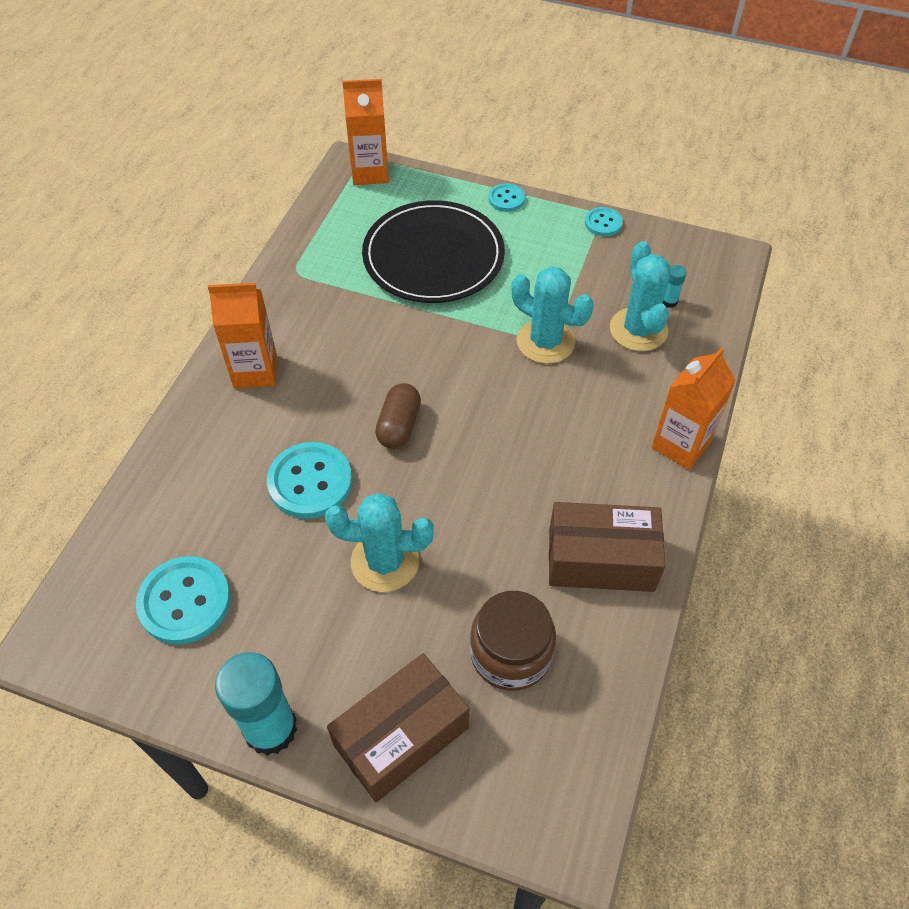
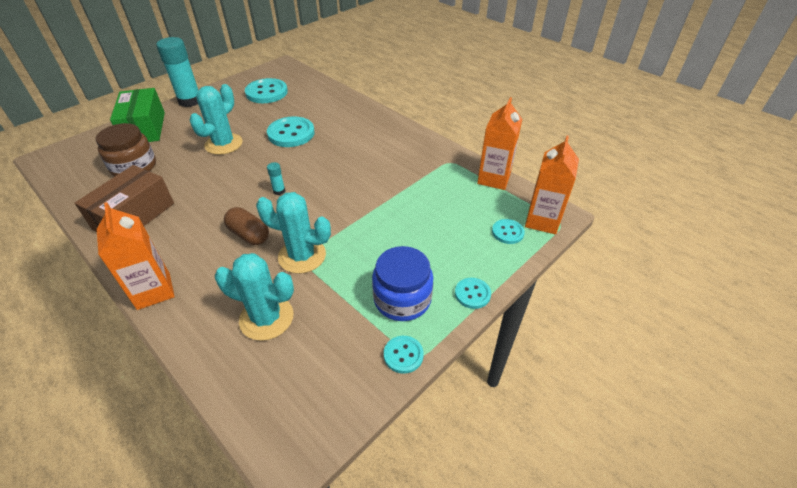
camera: 115 degrees right, 10 degrees down
orange carton [208,283,277,388] -> orange carton moved to [477,97,522,190]
brown box [327,653,469,803] -> green box [110,88,165,142]
black plate [362,200,505,303] -> none
brown capsule [375,383,421,449] -> brown capsule moved to [224,207,269,245]
turquoise cactus [511,266,594,364] -> turquoise cactus turned 45 degrees clockwise [256,192,331,274]
turquoise glue stick [662,265,687,308] -> turquoise glue stick moved to [267,162,285,195]
none -> blue jar [372,246,433,321]
none -> turquoise button [492,219,525,244]

